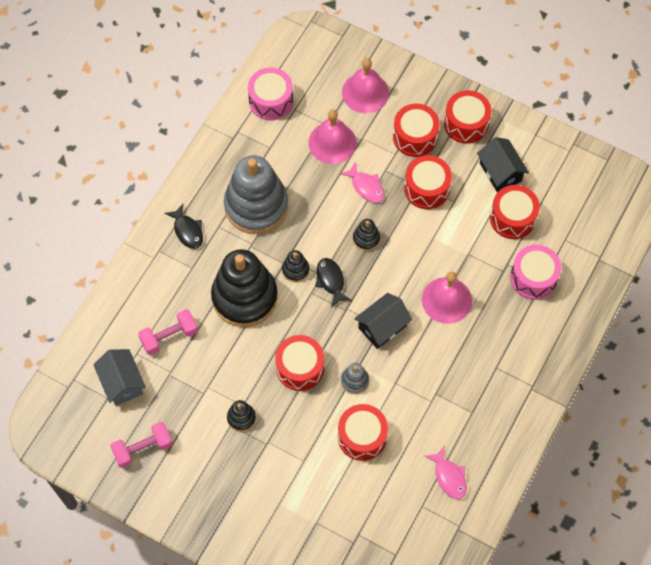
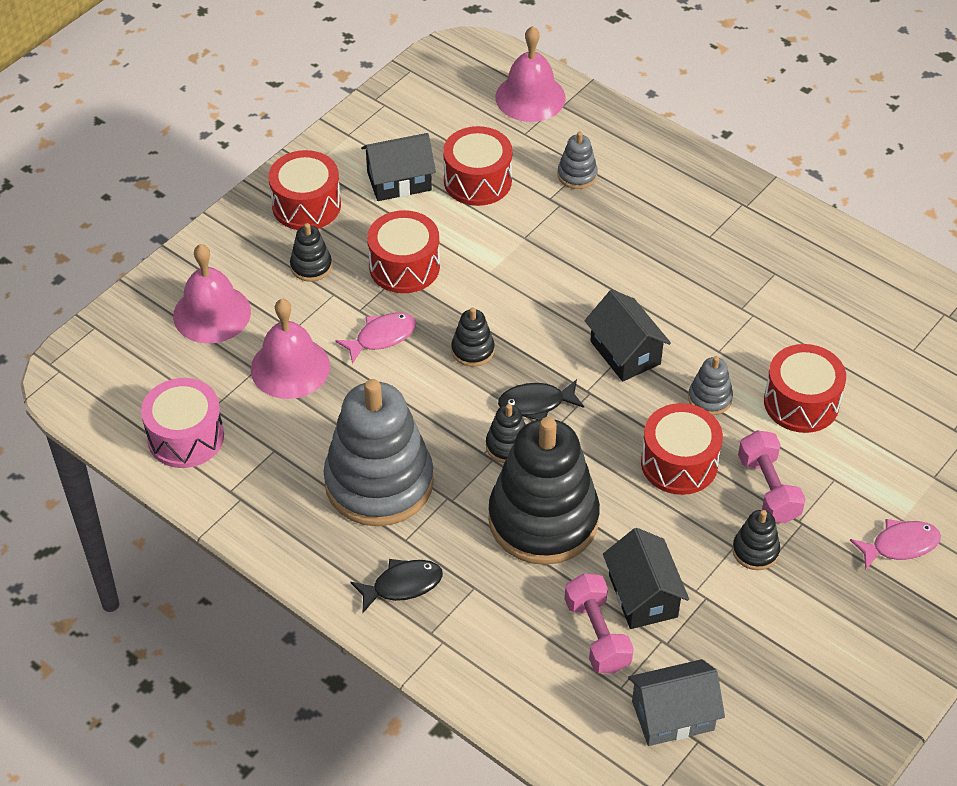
camera: 80 degrees left, 15 degrees down
pink dumbbell [110,422,173,468] -> pink dumbbell moved to [738,430,806,523]
red drum [393,103,440,157] -> black stacking toy [290,223,332,282]
pink bell [422,272,472,324] -> pink bell moved to [495,26,565,122]
pink fish [425,446,467,499] -> pink fish moved to [850,519,941,570]
pink drum [510,245,562,300] -> grey stacking toy [558,132,598,189]
none -> black house [603,528,689,629]

